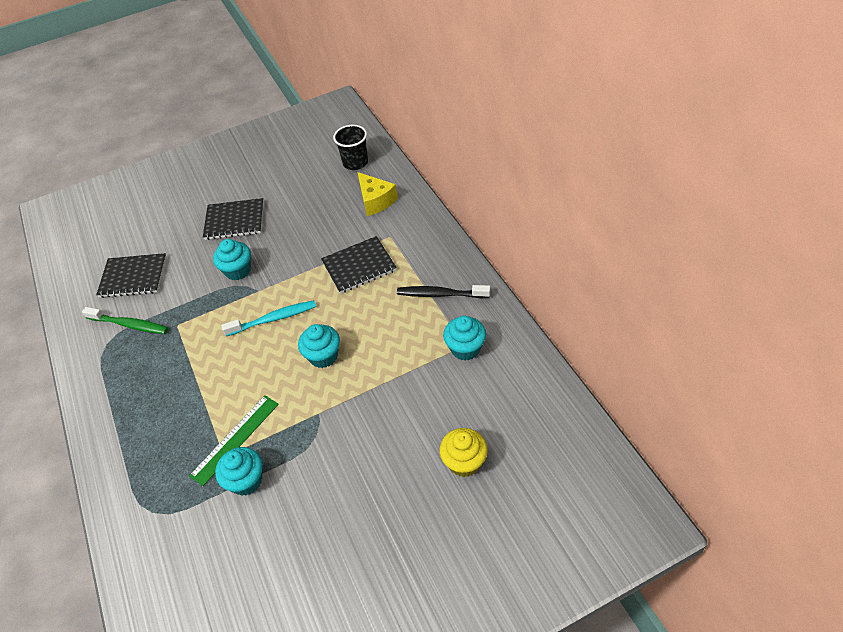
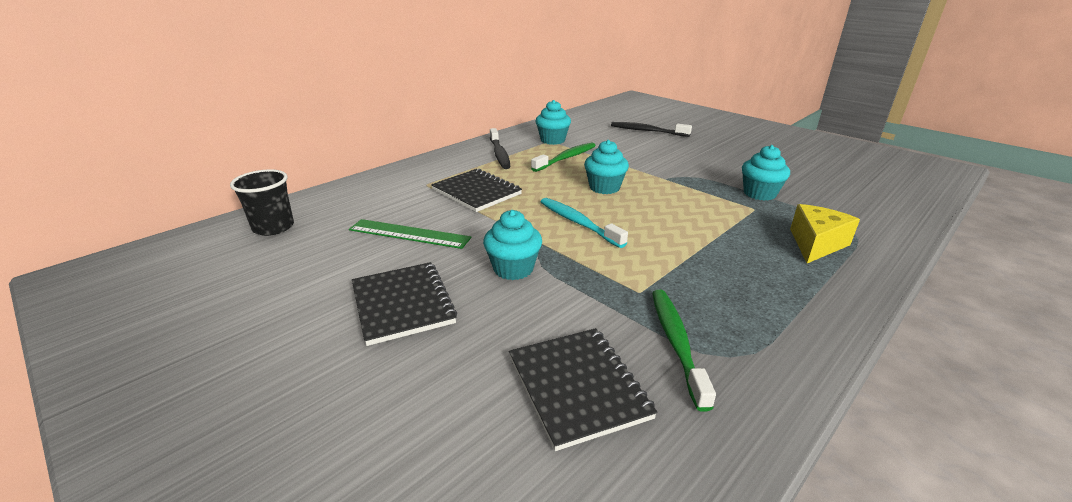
camera: 115 degrees left, 20 degrees down
green ruler [189,395,279,486] -> green ruler moved to [349,219,471,249]
yellow cheese [357,172,398,216] -> yellow cheese moved to [790,204,860,263]
yellow cupcake [440,428,488,477] -> black toothbrush [611,122,692,137]
none -> green toothbrush [531,142,596,172]

